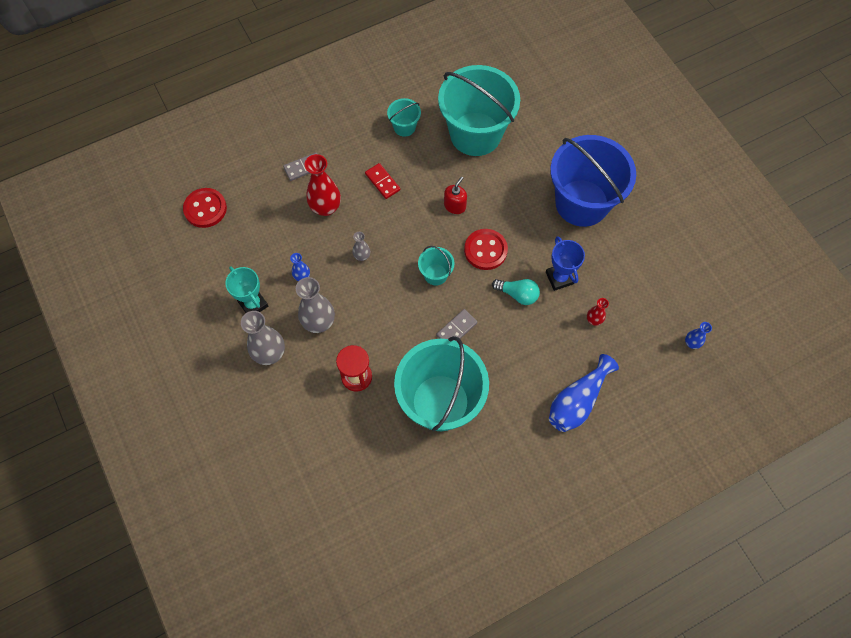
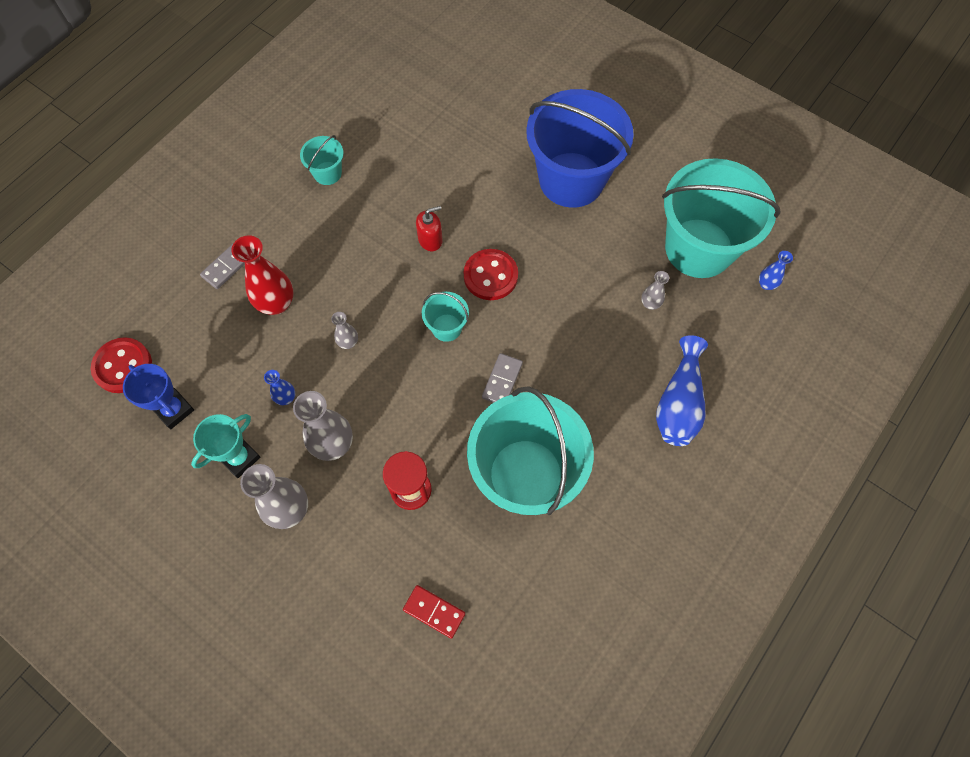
camera: 25 degrees left, 0 degrees up
turquoise trophy [225,266,268,313] -> turquoise trophy turned 75 degrees counterclockwise [191,414,260,478]
red domino [365,163,400,199] -> red domino moved to [403,585,465,639]
turquoise bucket [438,65,520,156] -> turquoise bucket moved to [662,158,781,278]
red soap dispenser [444,177,467,214] -> red soap dispenser turned 60 degrees clockwise [416,206,443,251]
turquoise light bulb [492,279,540,305] -> none
blue trophy [546,236,585,291] -> blue trophy moved to [123,364,194,429]
red vase [587,298,609,326] -> grey vase [641,271,669,310]

